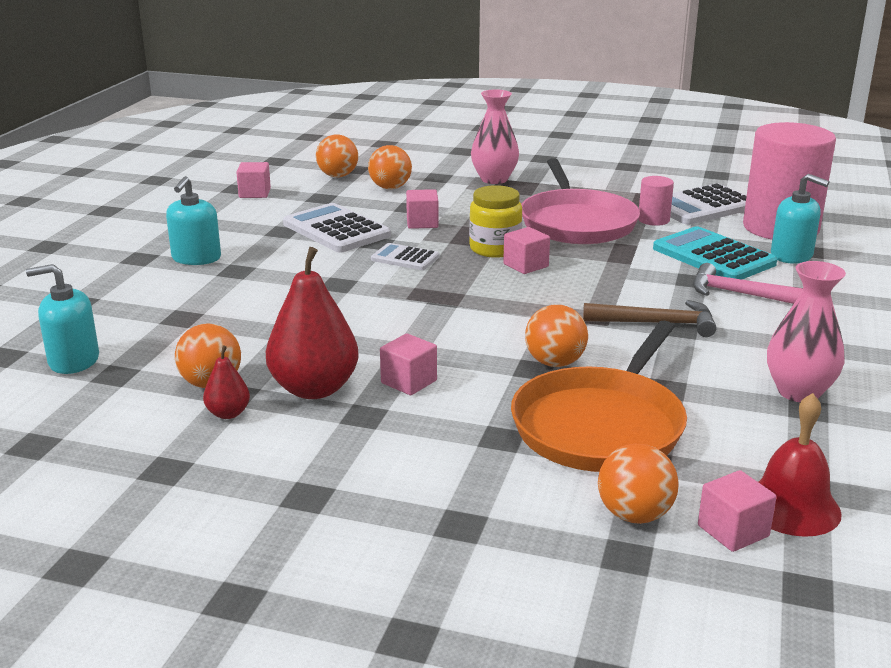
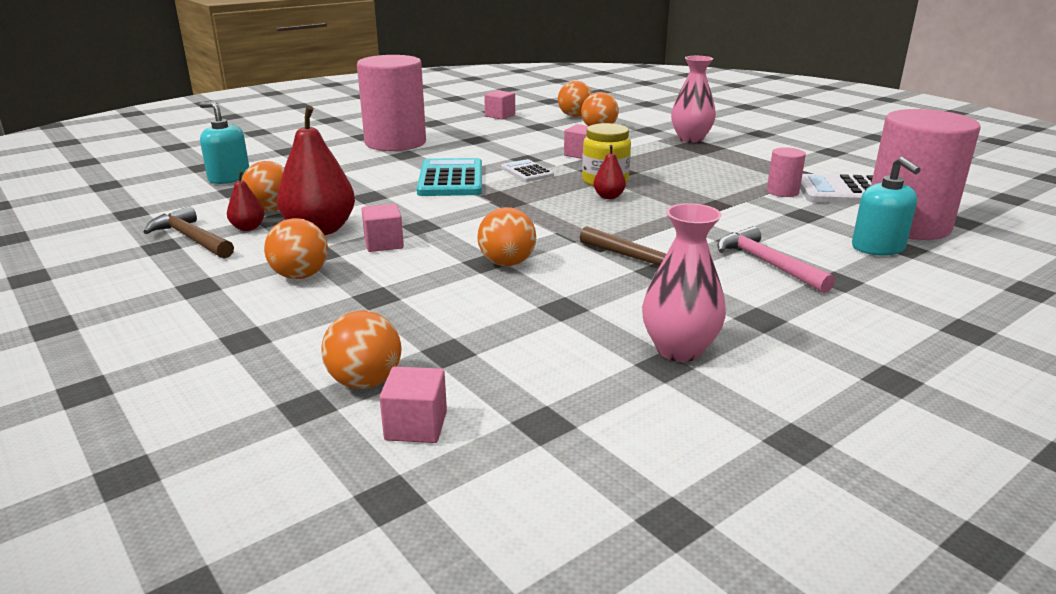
camera: 35 degrees right, 0 degrees up
turquoise soap dispenser [166,176,221,265] -> pink cylinder [357,55,426,151]
white calculator [283,203,391,253] -> none
pink cube [503,227,550,274] -> red pear [593,145,626,199]
orange pan [511,321,687,472] -> none
pink pan [521,158,640,244] -> none
turquoise calculator [653,226,777,279] -> turquoise calculator moved to [417,158,482,196]
red bell [758,393,842,537] -> none
none -> brown hammer [143,206,234,259]
none -> orange ball [264,218,328,279]

